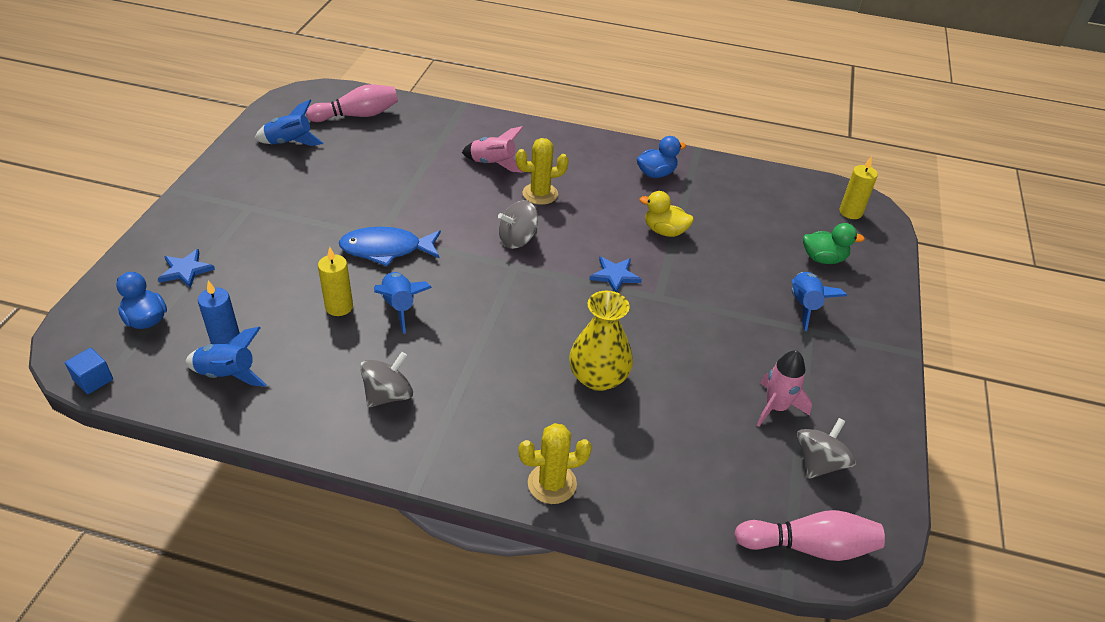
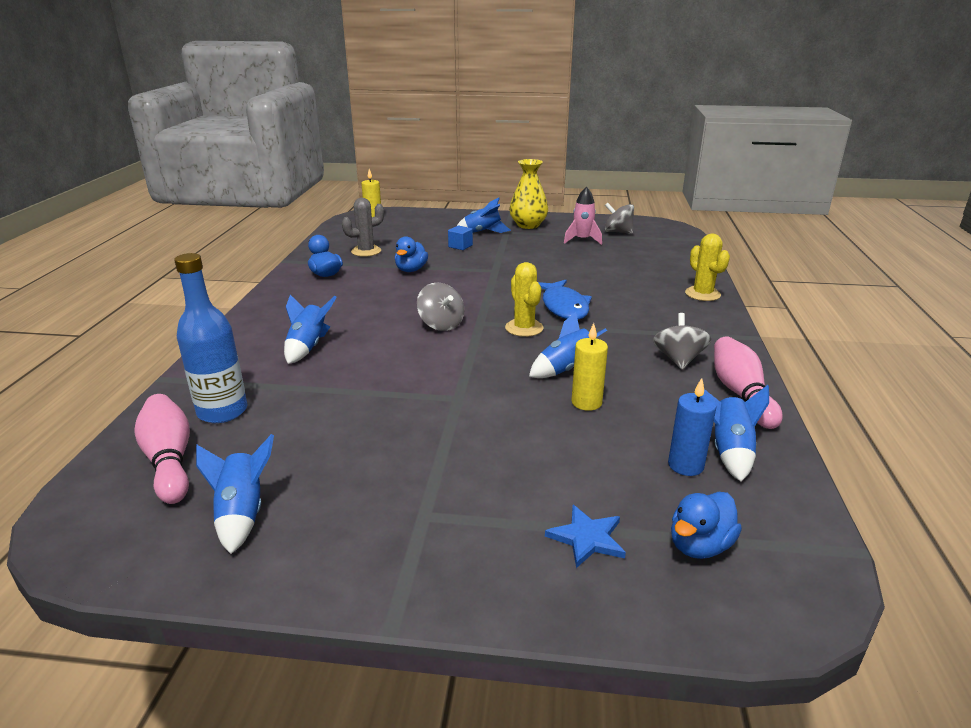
camera: 95 degrees left, 15 degrees down
blue cube [65,348,113,394] -> blue cube moved to [448,225,473,250]
blue fish [339,227,441,266] -> blue fish moved to [538,280,592,319]
grey spinning top [360,352,413,407] -> grey spinning top turned 60 degrees clockwise [653,313,711,370]
pink rocket [462,126,524,173] -> blue rocket [284,295,337,364]
yellow cactus [516,138,568,205] -> yellow cactus moved to [505,262,544,337]
yellow vase [569,291,633,391] -> yellow vase moved to [509,159,548,229]
blue star [589,257,642,292] -> none
yellow duck [639,191,694,237] -> blue duck [395,236,428,272]
pink bowling pin [734,510,885,561] -> pink bowling pin moved to [714,336,783,429]
green duck [803,223,865,264] -> none
none -> blue bottle [174,253,248,423]
none -> grey cactus [342,198,384,257]

